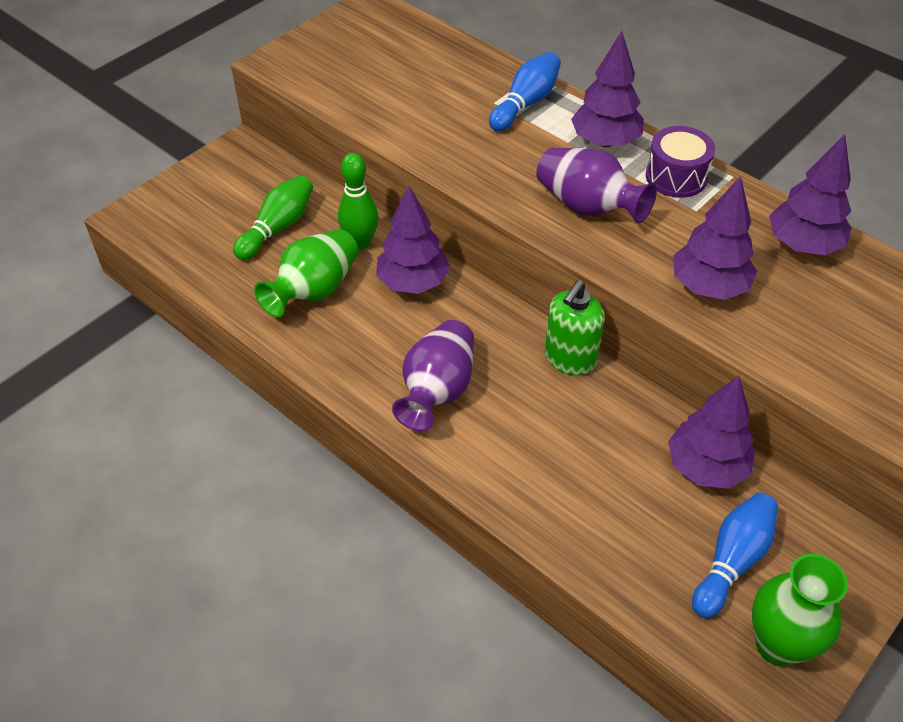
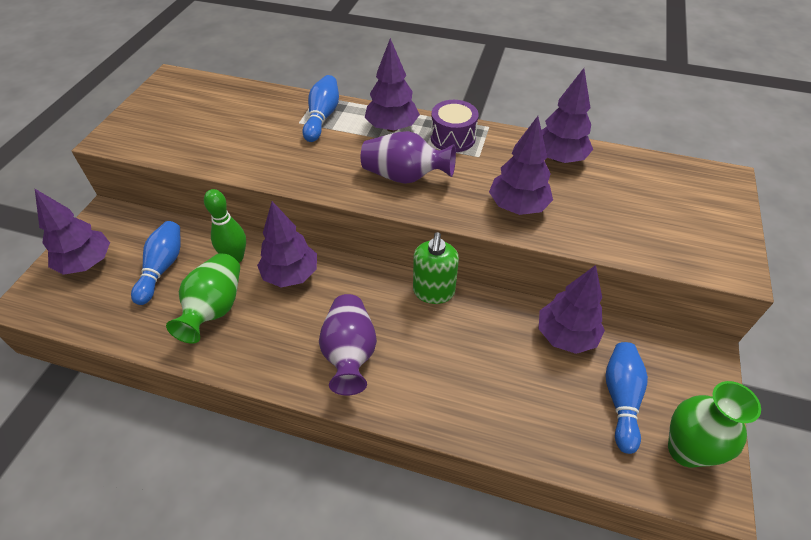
camera: 25 degrees left, 0 degrees up
green bowling pin [233,175,313,260] -> blue bowling pin [131,221,181,305]
none -> purple tree [35,189,110,275]

